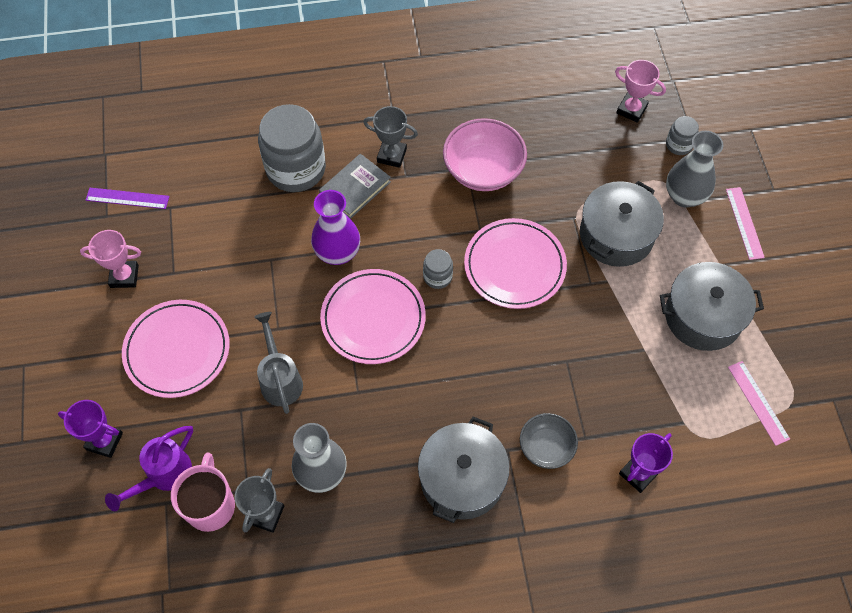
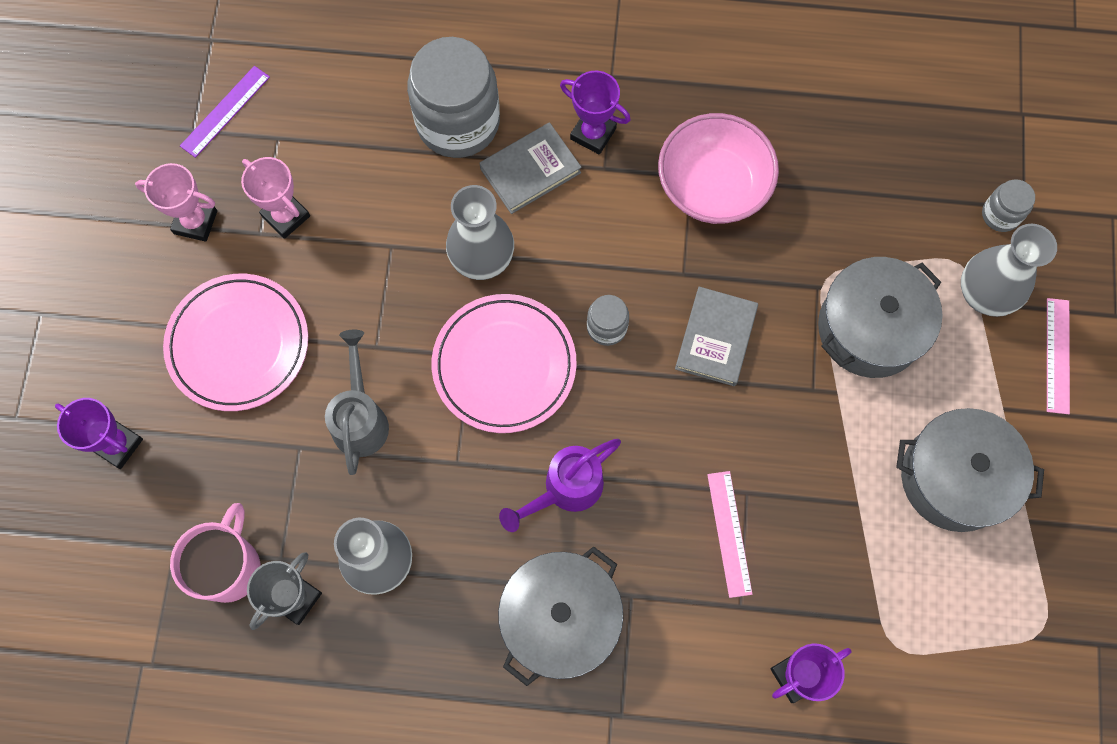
camera: 15 degrees right, 10 degrees up
purple ruler [86,188,169,209] -> purple ruler turned 75 degrees counterclockwise [180,66,270,158]
purple watering can [105,426,193,511] -> purple watering can moved to [499,439,621,532]
purple vase [311,190,360,265] -> grey vase [446,185,514,280]
grey trophy [363,106,418,168] -> purple trophy [560,71,631,155]
pink plate [464,218,567,309] -> grey book [675,287,758,386]
grey bowl [520,413,578,469] -> none
pink trophy [615,60,666,123] -> pink trophy moved to [241,157,310,239]
pink ruler [728,361,790,446] -> pink ruler moved to [707,471,752,598]

